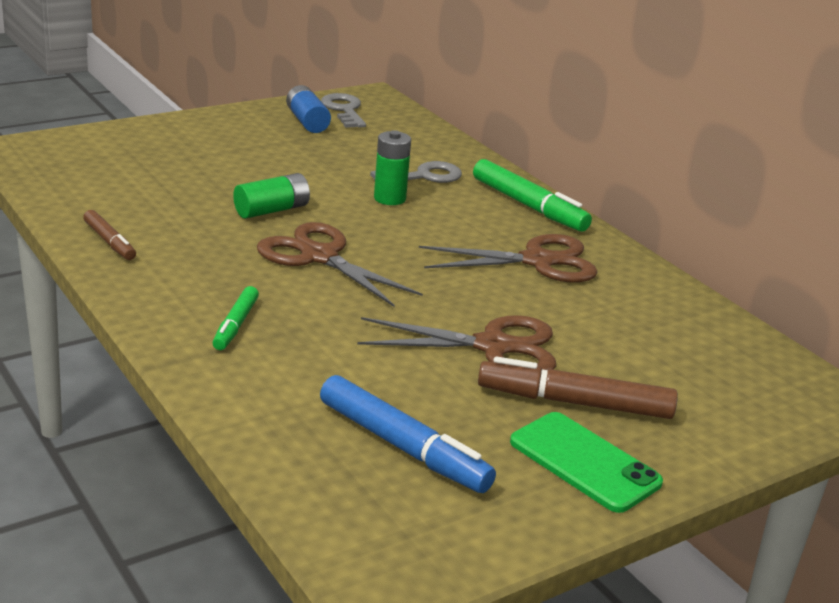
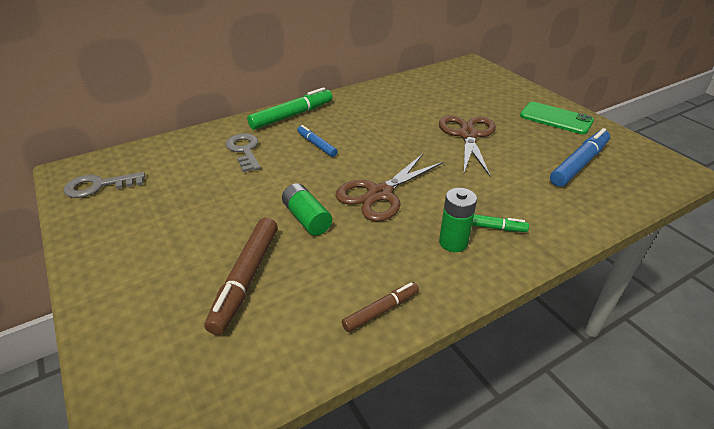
camera: 85 degrees left, 10 degrees up
blue battery [286,85,331,133] -> none
green battery [374,130,411,205] -> green battery moved to [439,188,477,252]
brown scissors [419,234,597,283] -> none
brown marker [478,356,678,419] -> brown marker moved to [204,217,278,335]
green phone [510,412,663,513] -> green phone turned 75 degrees clockwise [520,102,594,134]
none -> blue marker [297,125,338,157]

